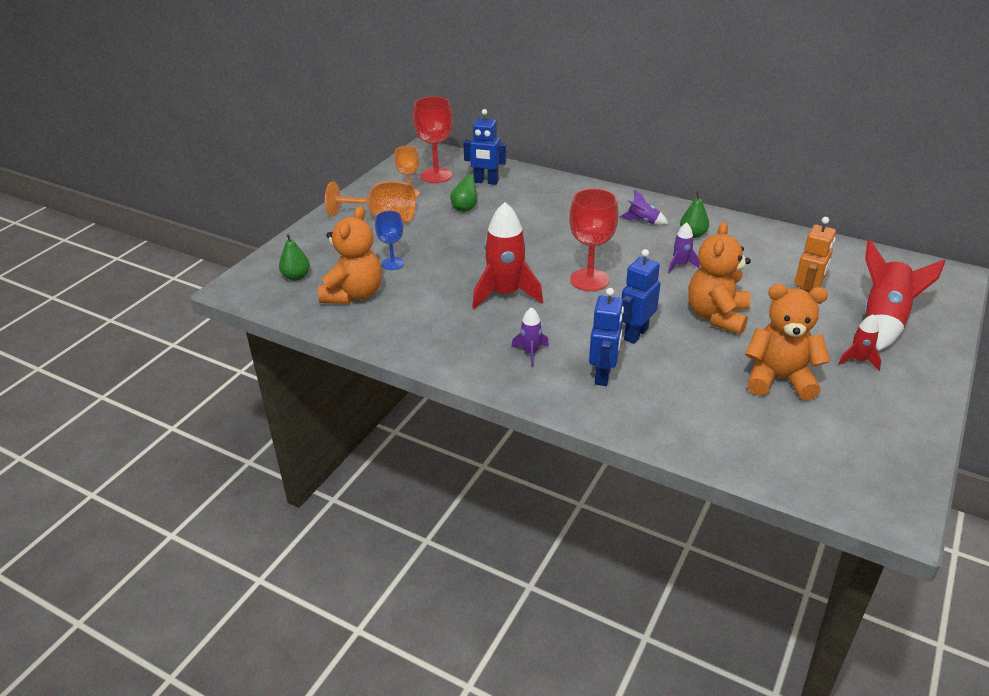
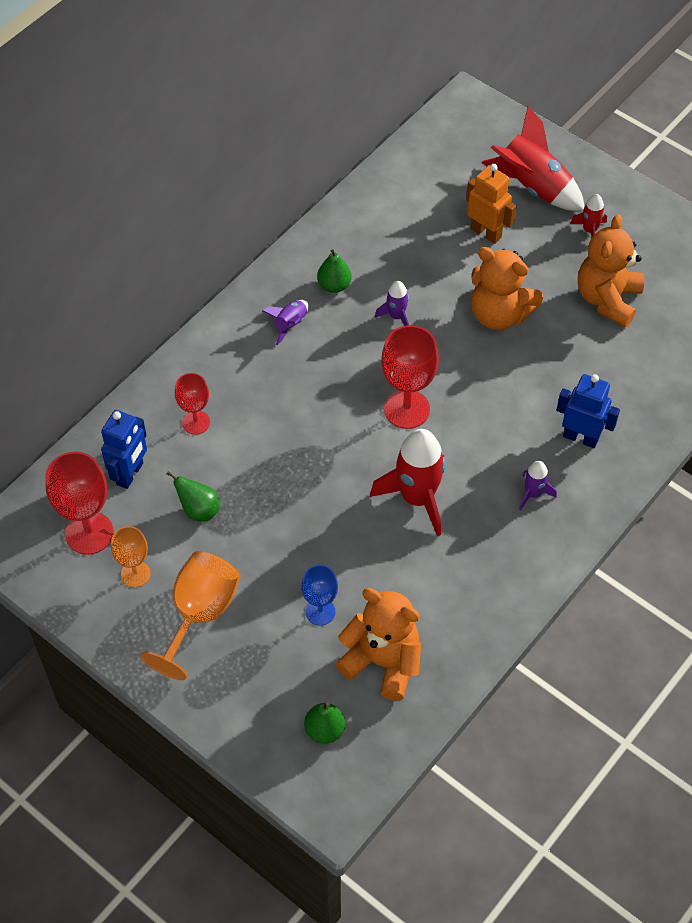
camera: 80 degrees left, 20 degrees up
blue robot [622,249,661,344] -> none
none -> red goblet [175,373,210,434]

